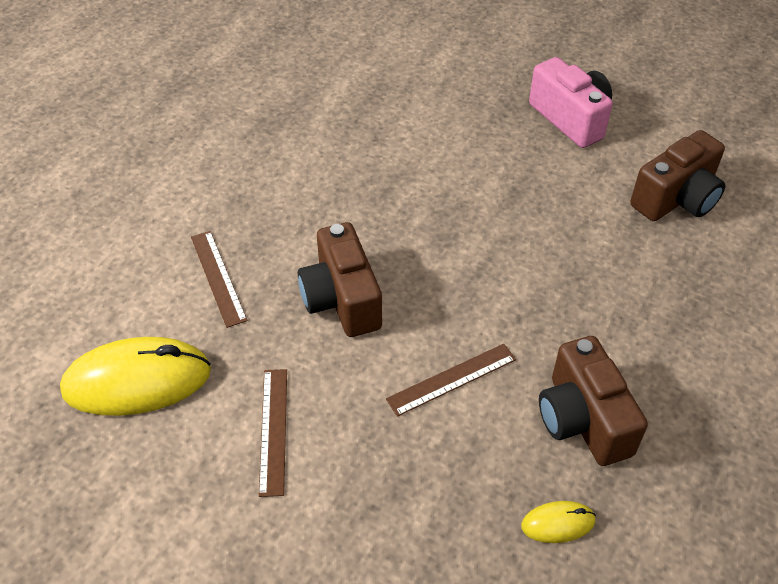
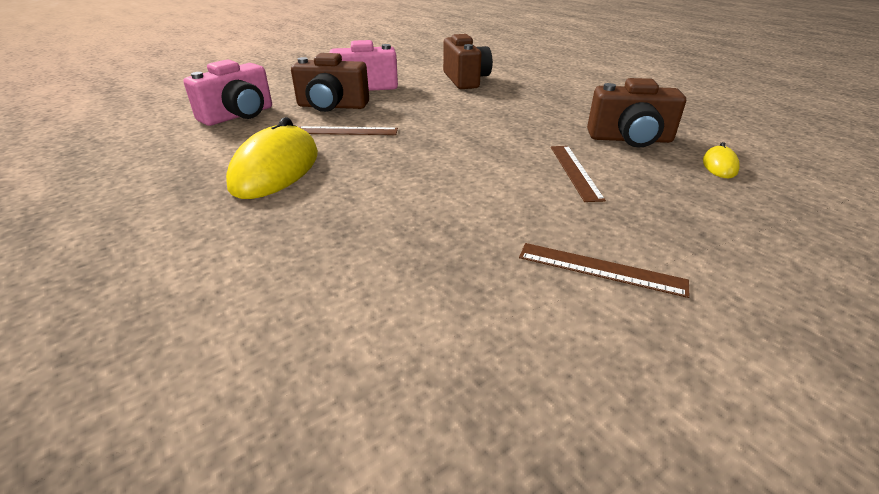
camera: 65 degrees left, 15 degrees down
yellow mouse [60,337,211,416] -> yellow mouse moved to [226,117,318,199]
brown ruler [191,231,248,328] -> brown ruler moved to [299,126,398,135]
brown camera [298,222,382,337] -> brown camera moved to [291,53,369,112]
none -> pink camera [183,60,272,126]

